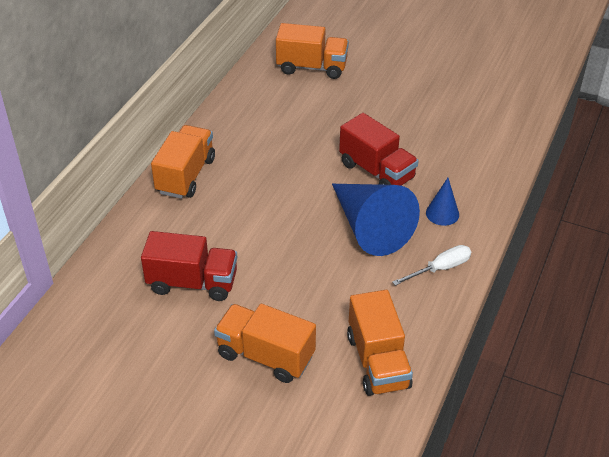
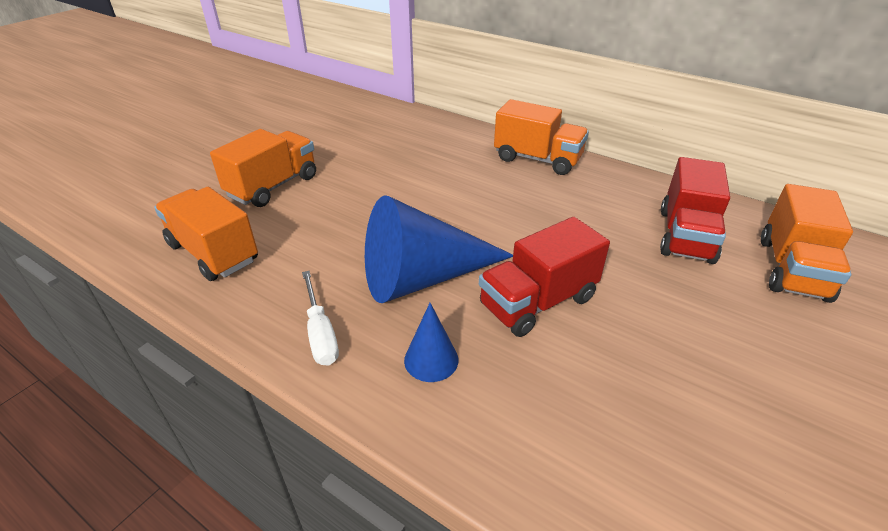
camera: 100 degrees right, 5 degrees down
red truck [141,231,237,301] -> red truck moved to [660,157,730,264]
orange truck [347,290,413,396] -> orange truck turned 45 degrees clockwise [154,187,258,281]

